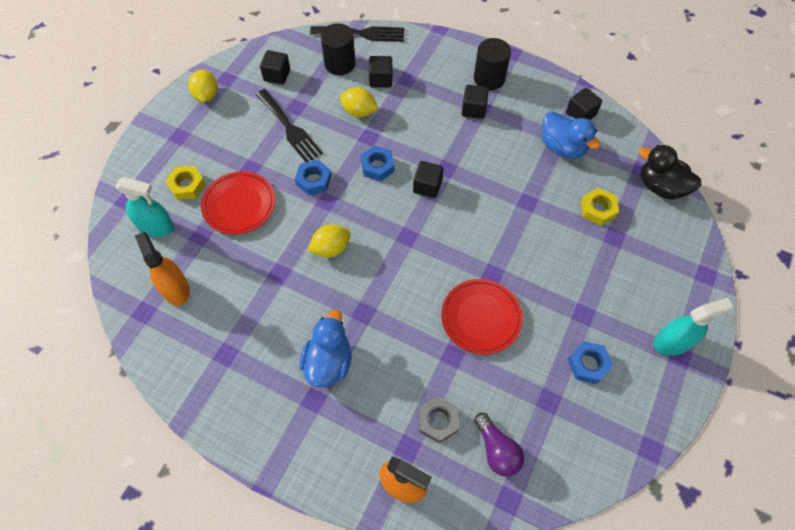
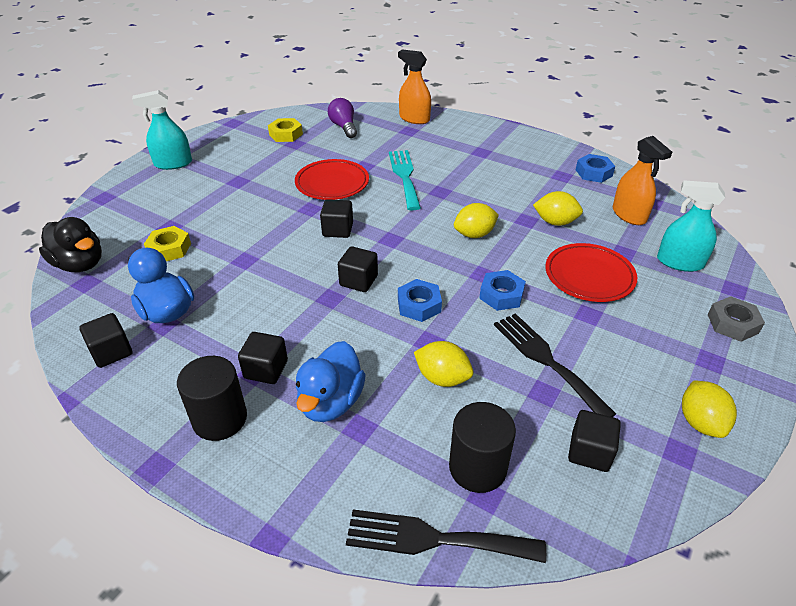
camera: 175 degrees left, 20 degrees down
yellow nut [165,165,206,200] -> yellow nut moved to [268,118,303,142]
blue duck [299,309,352,387] -> blue duck moved to [296,341,366,422]
black cube [369,56,392,88] -> black cube moved to [320,199,353,238]
grey nut [419,396,459,443] -> grey nut moved to [707,296,765,342]
blue nut [567,341,613,384] -> blue nut moved to [576,154,615,183]
none -> turquoise fork [389,150,421,210]
none -> yellow lemon [533,191,583,226]

